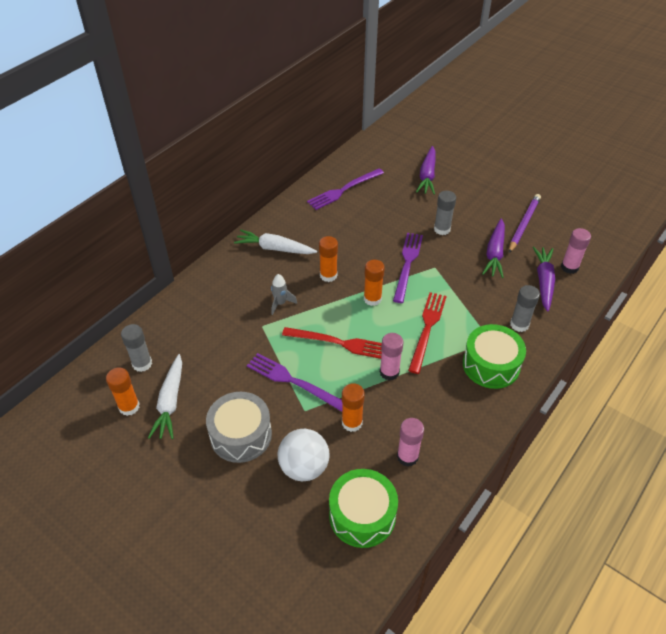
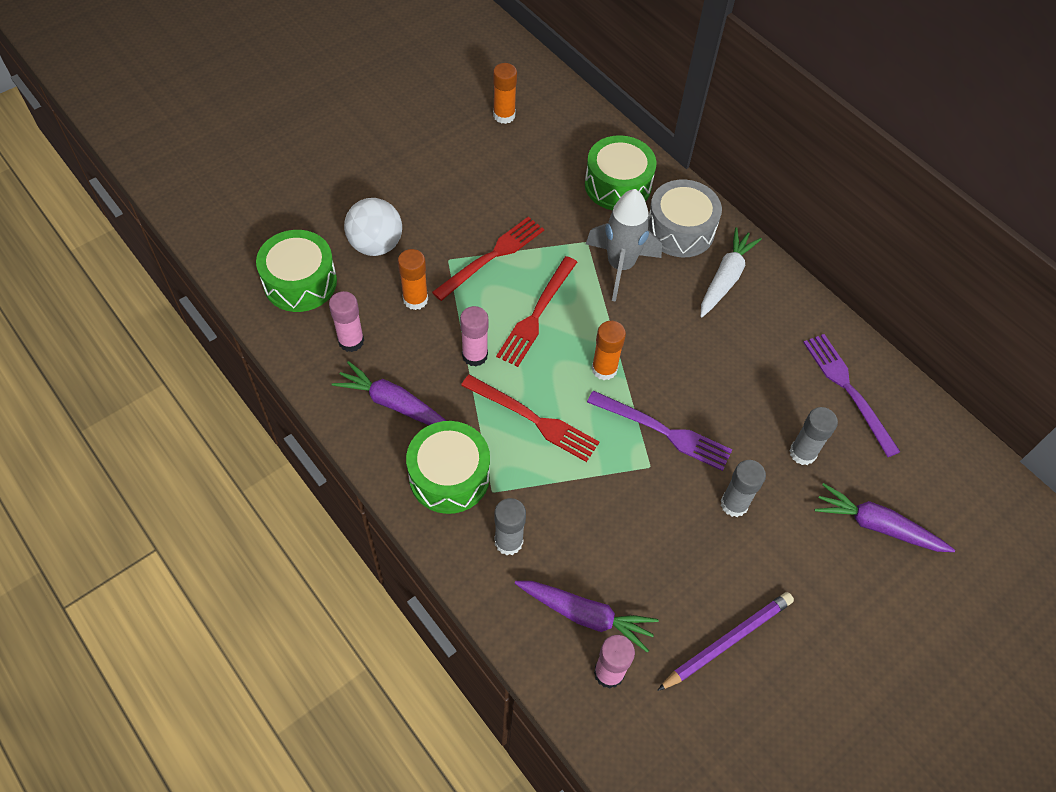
camera: 100 degrees right, 10 degrees up
grey glue stick [121,324,152,372] -> grey glue stick moved to [789,407,838,465]
white carrot [148,354,182,439] -> none
grey drum [206,392,272,463] -> grey drum moved to [648,179,722,257]
purple fork [247,353,342,412] -> red fork [432,216,544,301]
grey rocket [271,274,297,315] -> grey rocket [586,189,662,302], size x1.97
orange glue stick [319,236,338,282] -> none
purple carrot [482,218,505,278] -> purple carrot moved to [332,361,446,425]
purple pencil [509,194,541,253] -> purple pencil turned 75 degrees counterclockwise [657,592,794,691]
none -> green drum [585,135,657,210]

